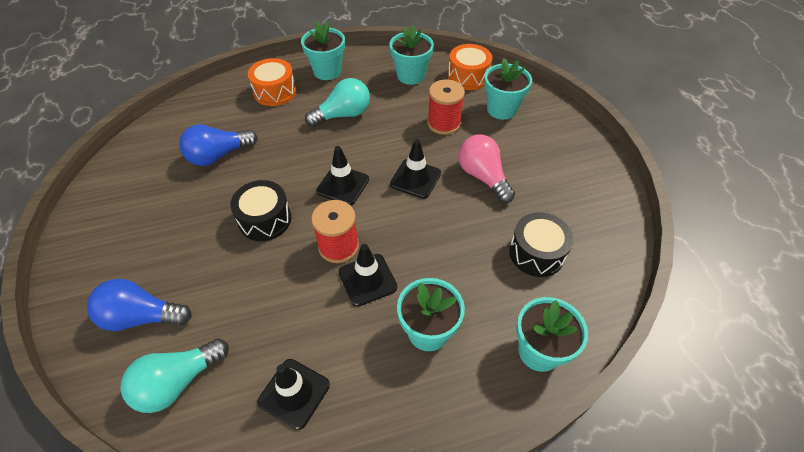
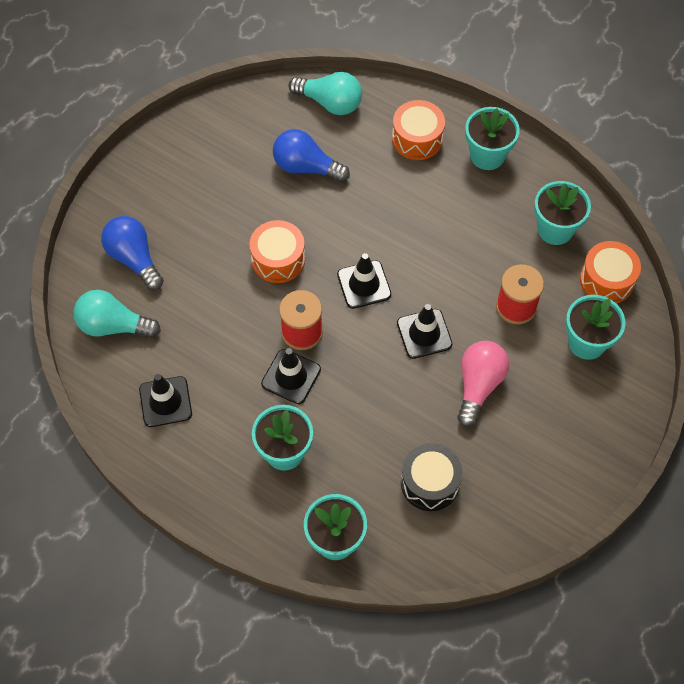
camera: 50 degrees right, 10 degrees up
black drum [230,180,291,241] -> orange drum [250,220,305,283]
turquoise light bulb [305,78,370,127] -> turquoise light bulb moved to [289,72,362,115]

